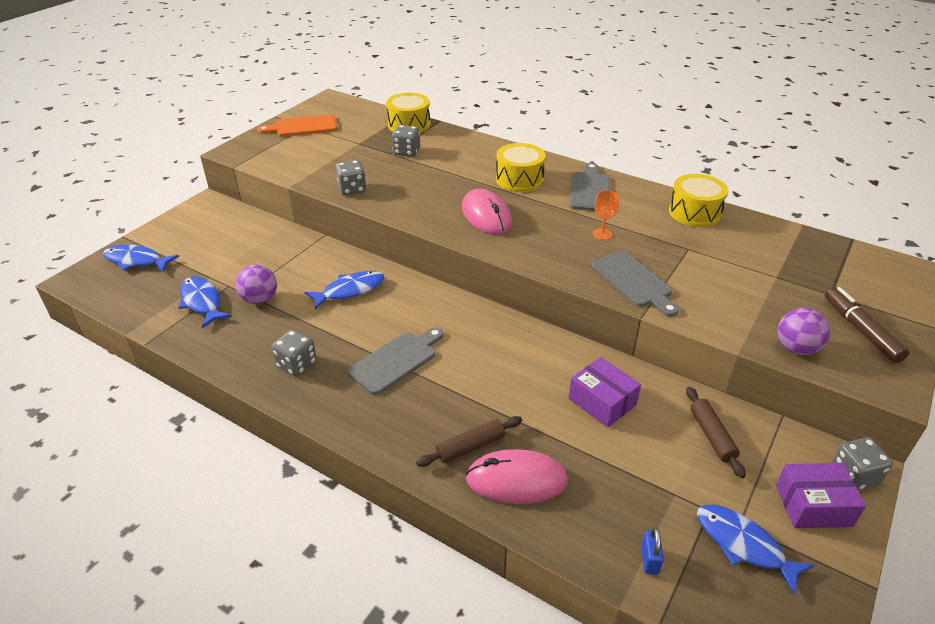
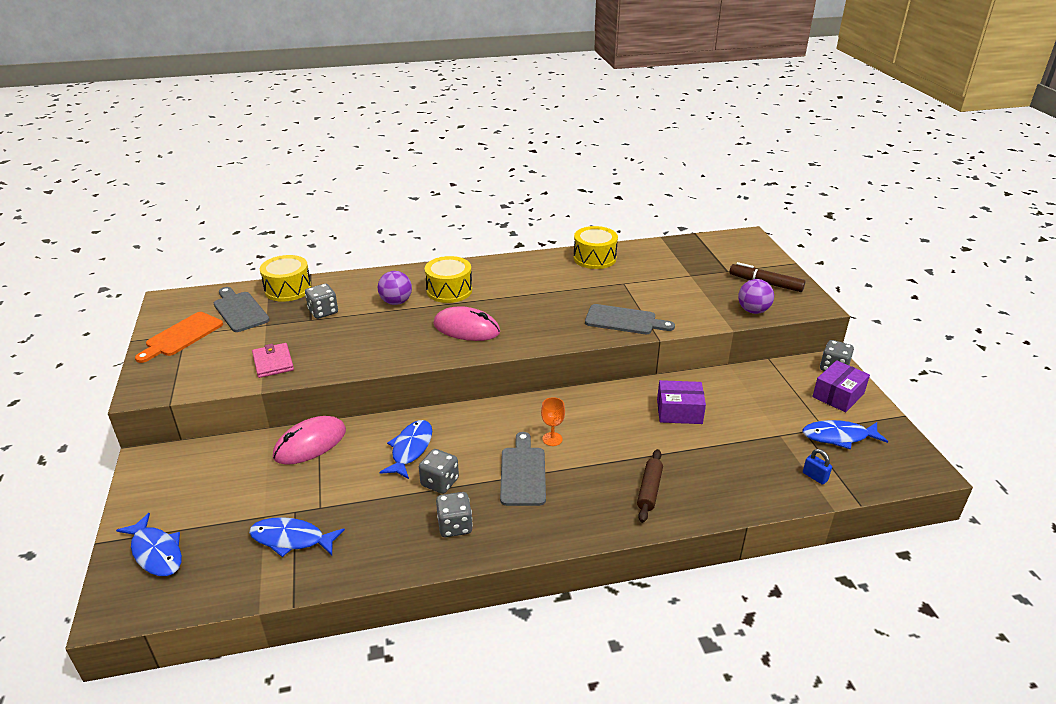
camera: 45 degrees left, 5 degrees down
blue fish [103,245,179,272] -> blue fish turned 105 degrees counterclockwise [116,513,182,576]
purple ball [236,265,277,304] -> purple ball moved to [378,271,412,305]
grey dice [336,160,366,195] -> grey dice moved to [419,449,459,494]
pink mouse [466,449,568,504] -> pink mouse moved to [273,416,346,465]
grey cutting board [569,163,610,211] -> grey cutting board moved to [214,287,270,332]
orange goblet [593,190,619,240] -> orange goblet moved to [541,397,565,446]
brown rolling pin [686,386,746,478] -> none
none -> pink wallet [252,343,294,378]

